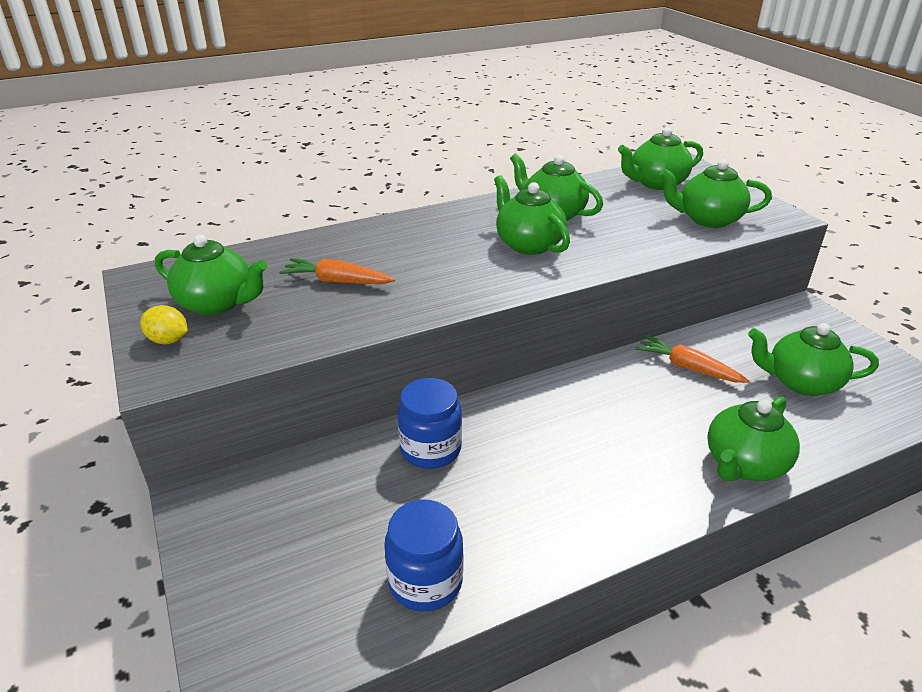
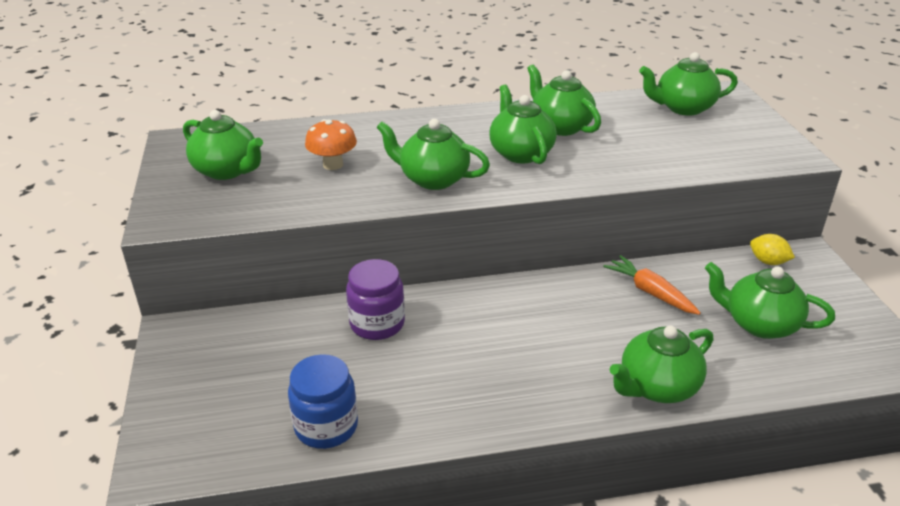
camera: 15 degrees right, 0 degrees up
yellow lemon [140,305,188,344] -> yellow lemon moved to [750,234,795,265]
orange carrot [279,258,395,284] -> orange mushroom [305,119,357,170]
blue jar [397,378,462,469] -> purple jar [346,259,405,340]
green teapot [659,159,772,228] -> green teapot moved to [376,119,490,190]

